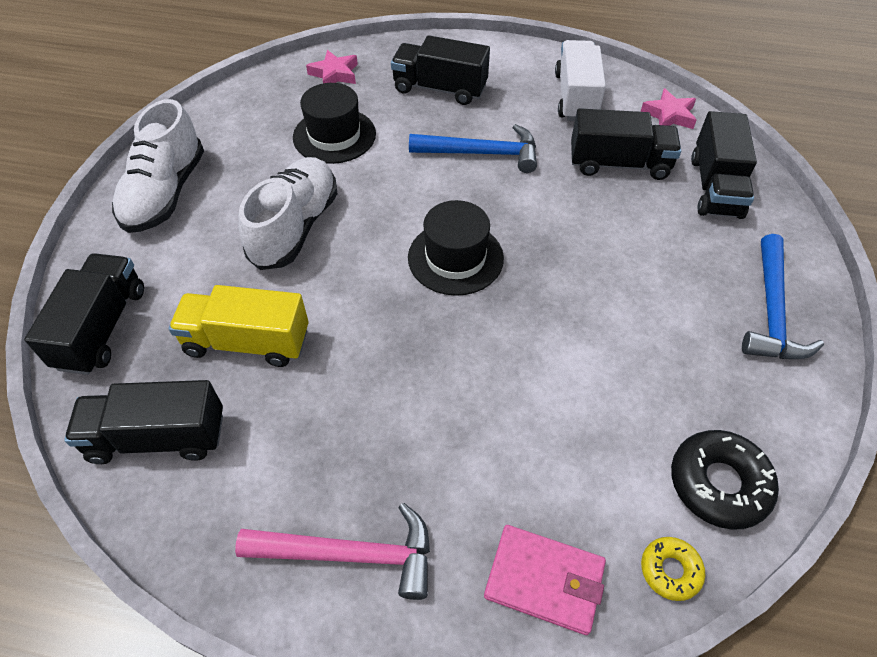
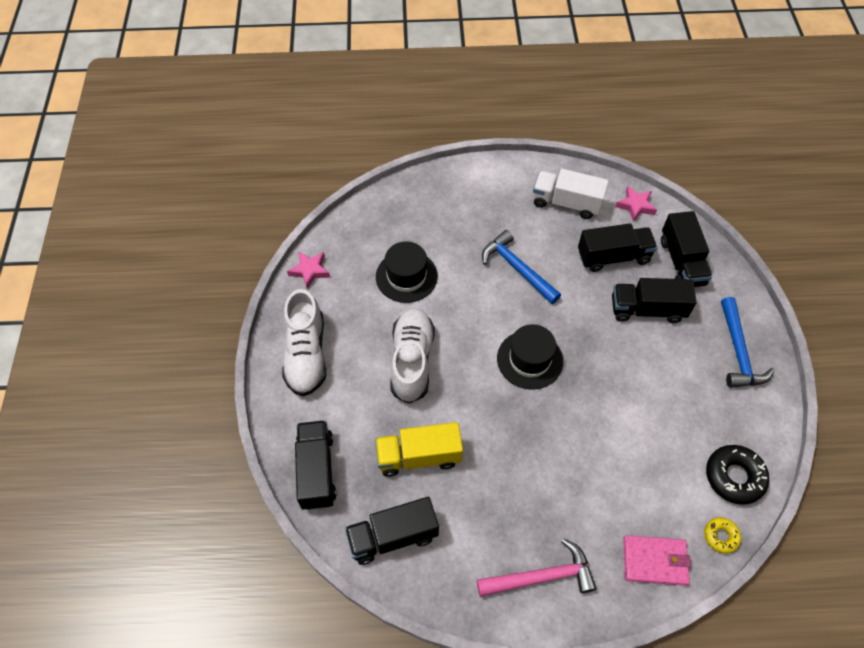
camera: 15 degrees left, 5 degrees up
pink star [306,50,358,84] -> pink star moved to [287,251,330,290]
black truck [391,35,490,105] -> black truck moved to [612,278,697,323]
blue hammer [409,124,537,173] -> blue hammer turned 120 degrees counterclockwise [482,230,561,304]
white truck [555,40,606,121] -> white truck turned 60 degrees counterclockwise [533,169,609,219]

